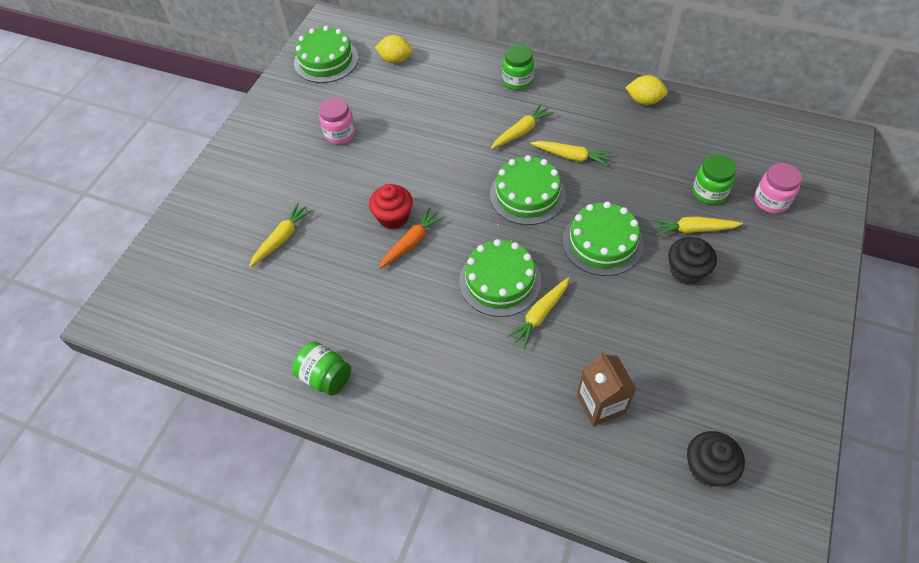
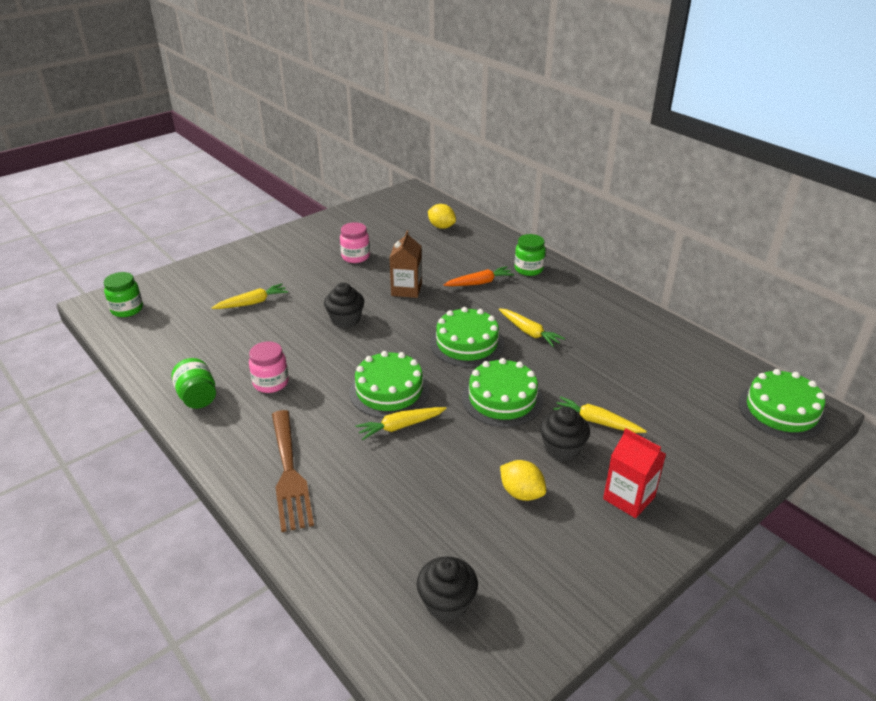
camera: 25 degrees right, 20 degrees down
green cake [294,26,358,83] -> green cake moved to [739,369,826,440]
red cupcake [369,184,413,229] -> black cupcake [324,282,364,328]
orange carrot [379,208,445,269] -> orange carrot moved to [443,266,514,286]
yellow carrot [491,104,554,149] -> none
brown carton [577,352,636,426] -> brown carton moved to [389,231,422,298]
yellow lemon [625,75,668,105] -> yellow lemon moved to [500,460,546,501]
green jar [693,154,736,205] -> green jar moved to [104,272,143,317]
pink jar [754,163,802,213] -> pink jar moved to [249,341,289,393]
none -> brown fork [272,410,314,532]
none -> red carton [603,428,666,518]

